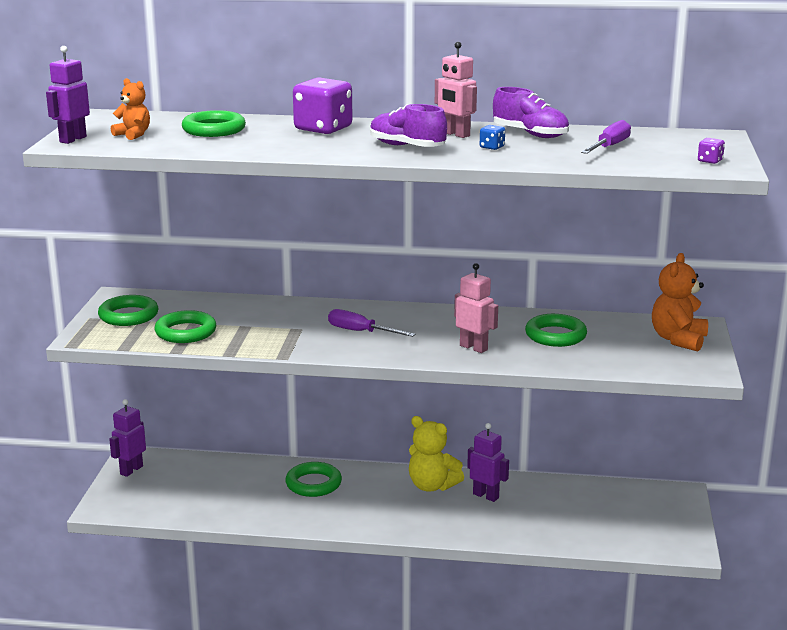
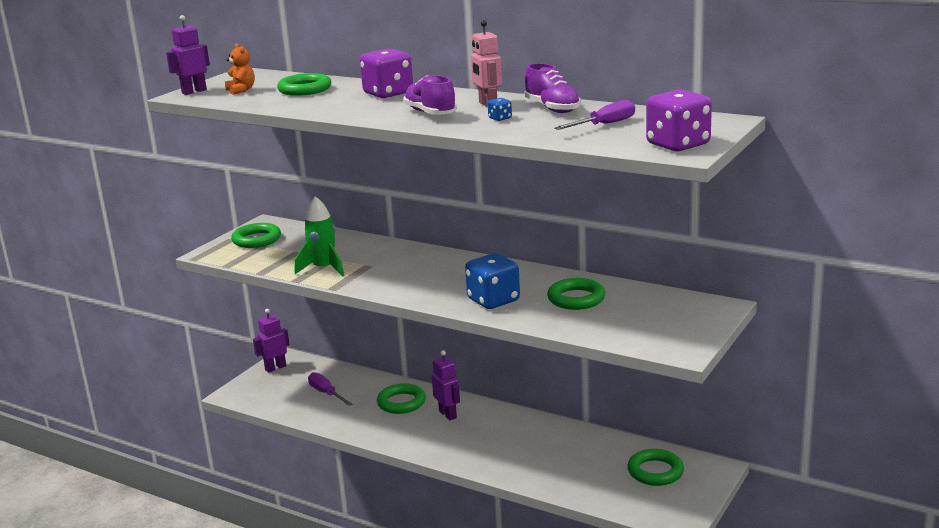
camera: 25 degrees right, 0 degrees up
green ring [155,310,216,343] -> green ring moved to [627,449,684,486]
purple screwdriver [328,309,416,337] -> purple screwdriver moved to [308,372,353,406]
yellow teddy bear [409,416,464,492] -> none
pink robot [454,263,498,353] -> blue dice [465,253,520,309]
purple robot [467,423,509,502] -> purple robot moved to [432,350,460,420]
orange teddy bear [652,253,708,352] -> none
purple dice [698,138,725,164] -> purple dice [646,89,712,151], size x2.39
none -> green rocket [295,196,344,277]

